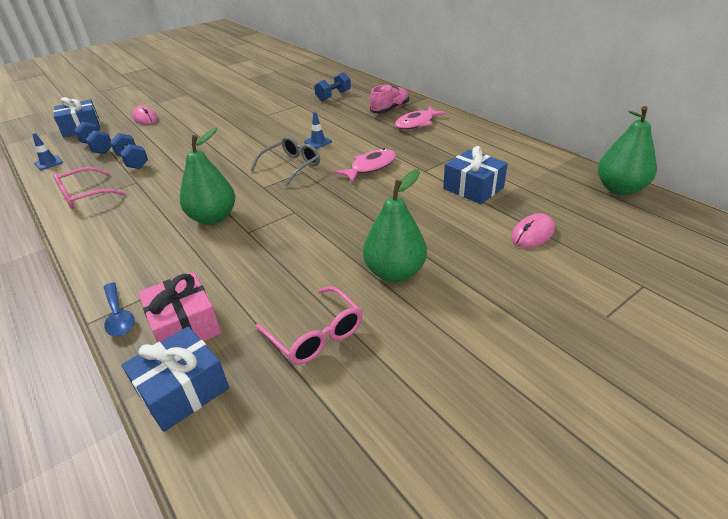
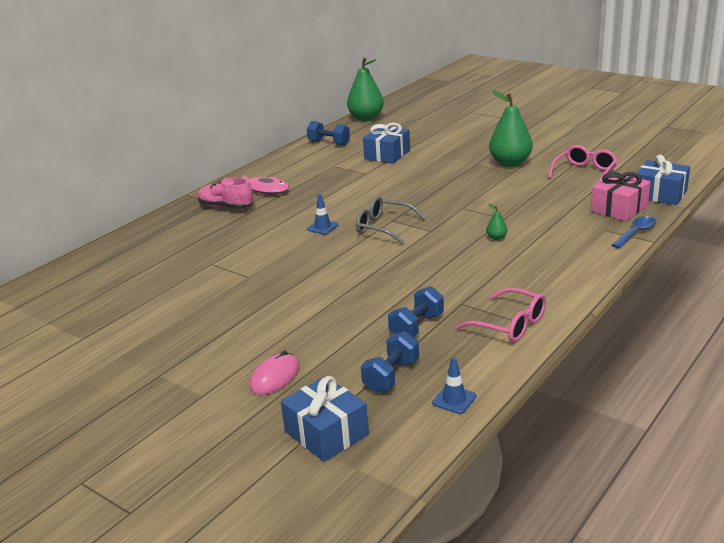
camera: 105 degrees left, 10 degrees down
green pear [180,128,235,225] -> green pear [486,203,507,240], size x0.41
blue dumbbell [314,72,351,101] -> blue dumbbell moved to [307,121,350,146]
pink fish [334,148,396,183] -> none
pink mouse [511,213,555,248] -> none

